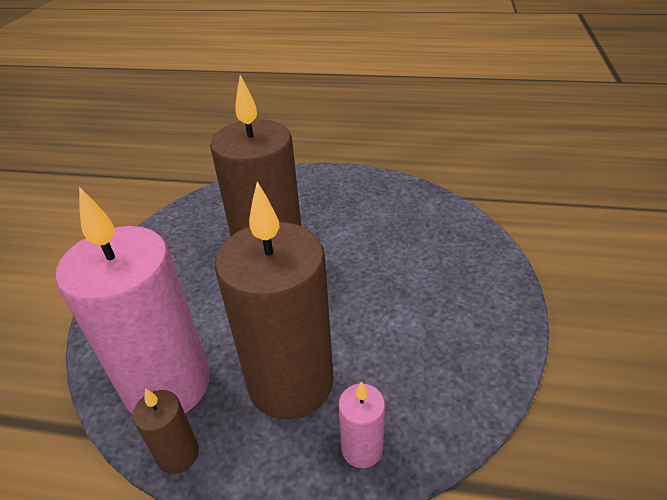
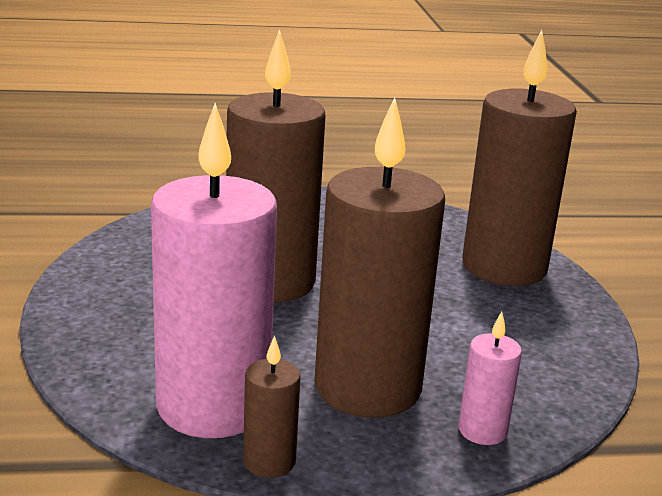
camera: 20 degrees left, 15 degrees down
none -> brown candle [462,30,577,286]

